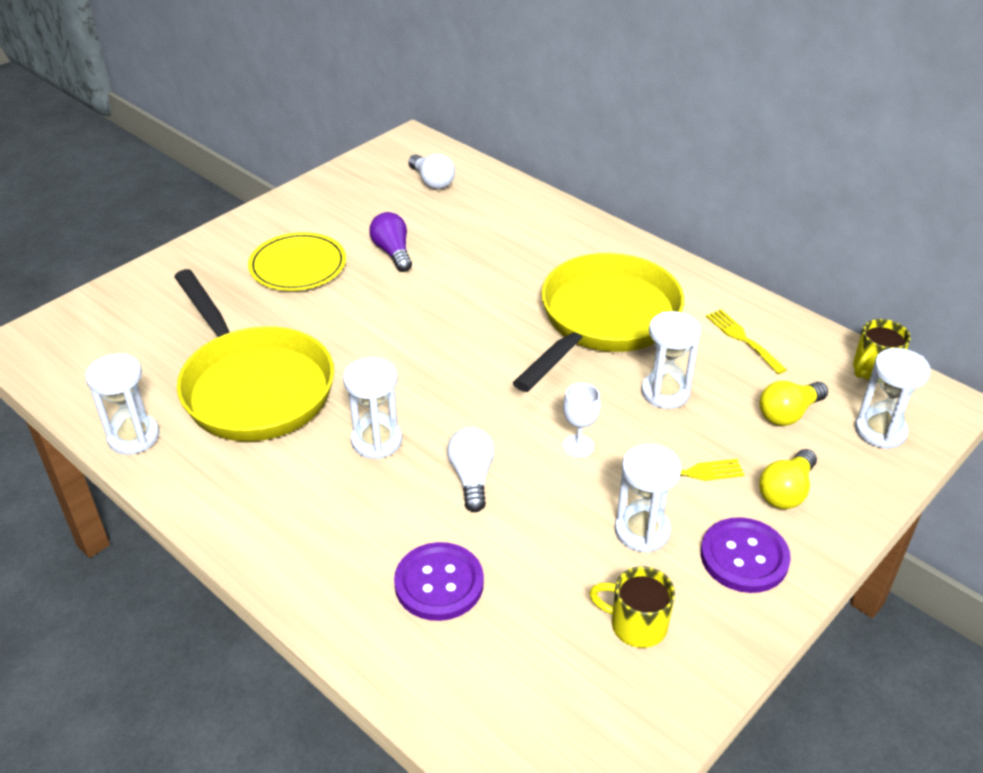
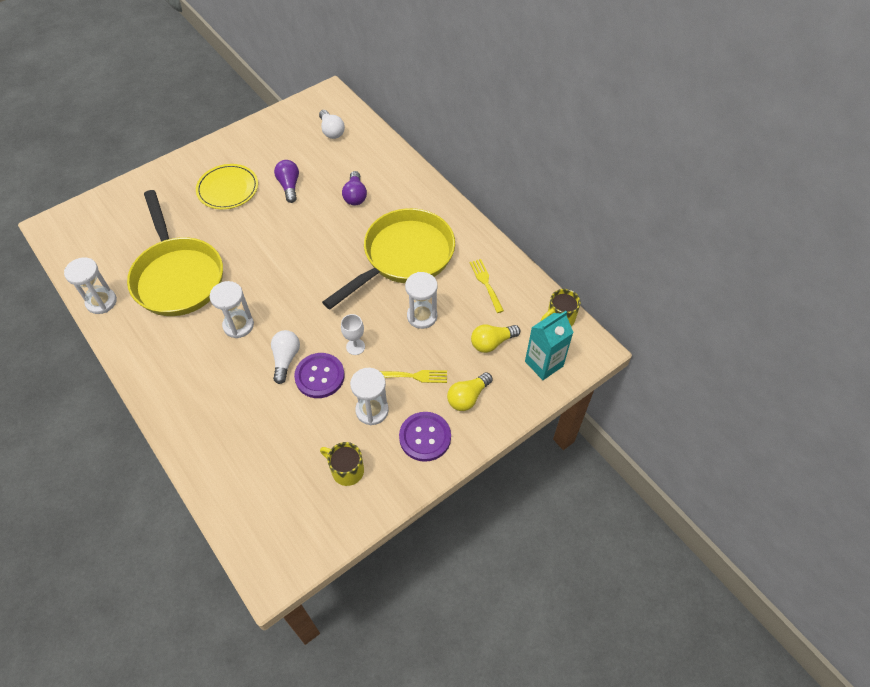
camera: 10 degrees right, 15 degrees up
purple button [394,542,484,621] -> purple button moved to [294,353,345,398]
white hourglass [855,348,931,449] -> turquoise carton [525,311,574,380]
none -> purple light bulb [342,171,367,205]

